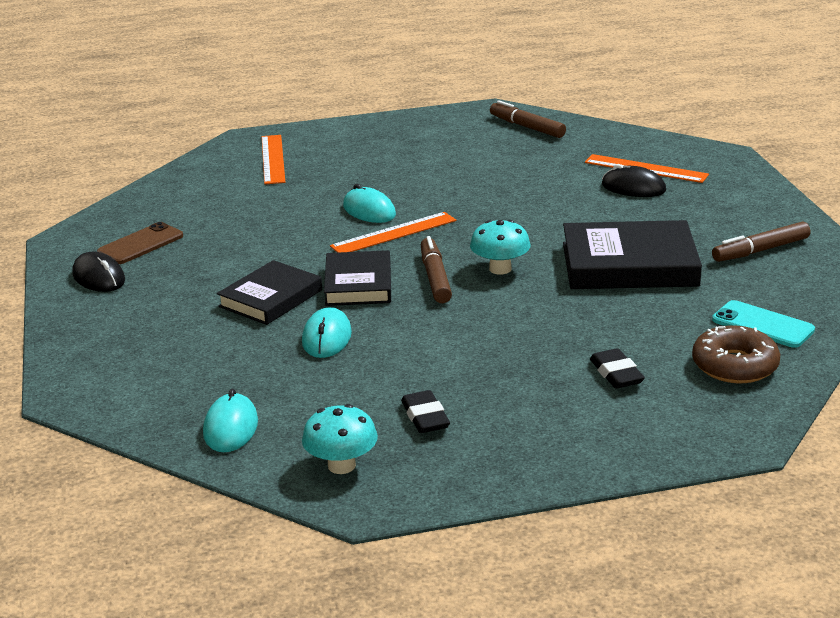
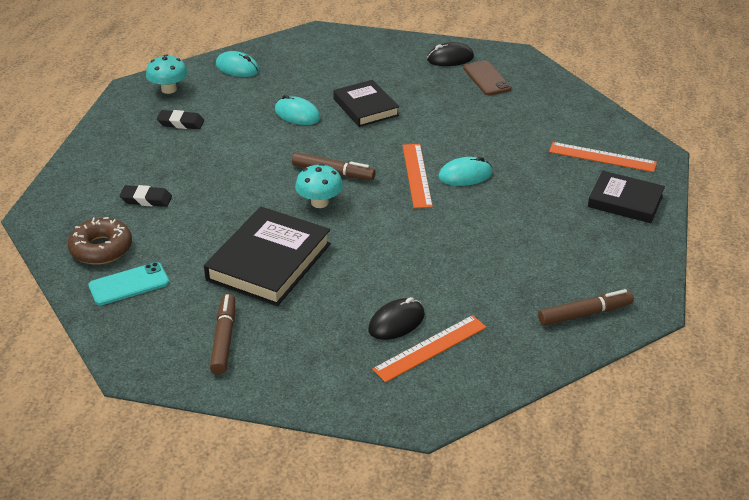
camera: 115 degrees right, 10 degrees up
black book [324,250,391,306] -> black book moved to [588,171,665,223]

